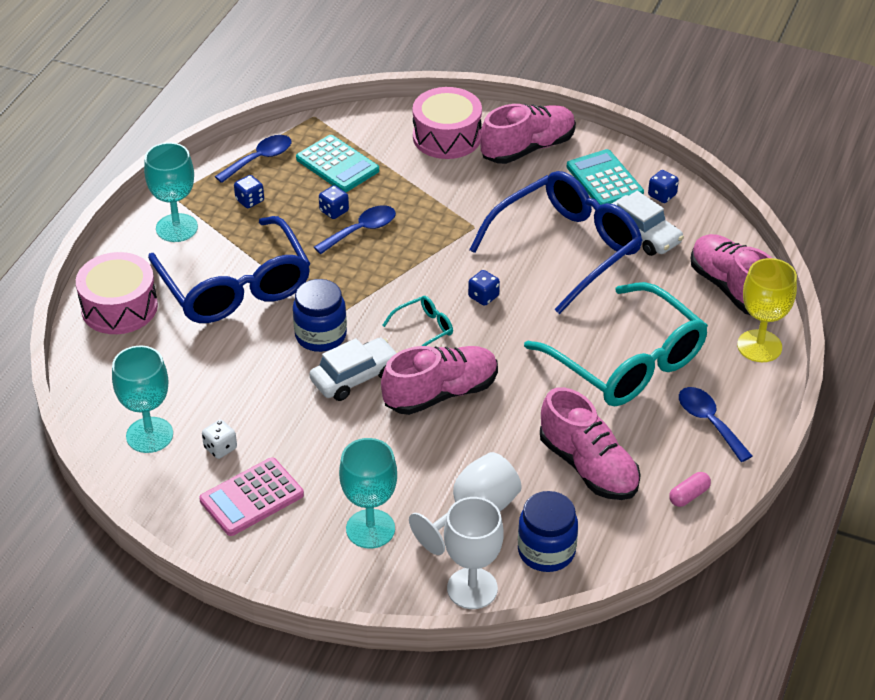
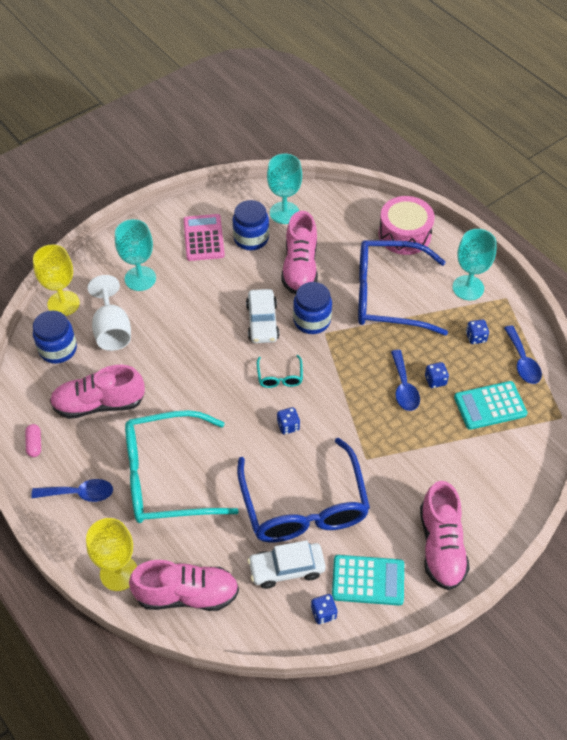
camera: 120 degrees right, 10 degrees up
white dice [202,420,237,459] -> blue jar [232,200,269,250]
pink shoe [381,346,498,415] -> pink shoe moved to [281,211,318,294]
pink drum [412,87,482,159] -> none
white goblet [444,497,504,609] -> yellow goblet [33,244,80,316]

